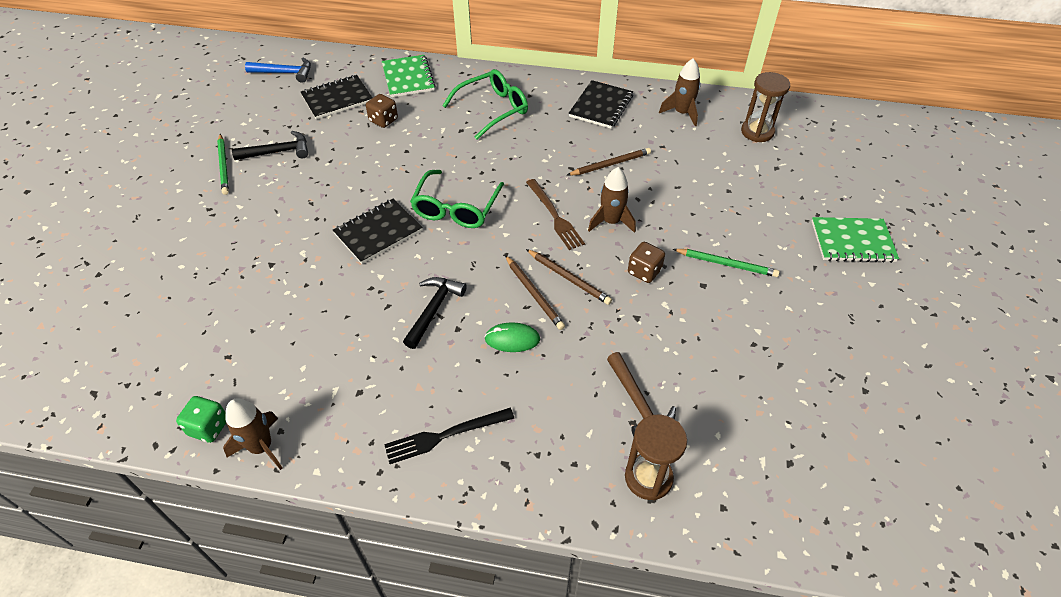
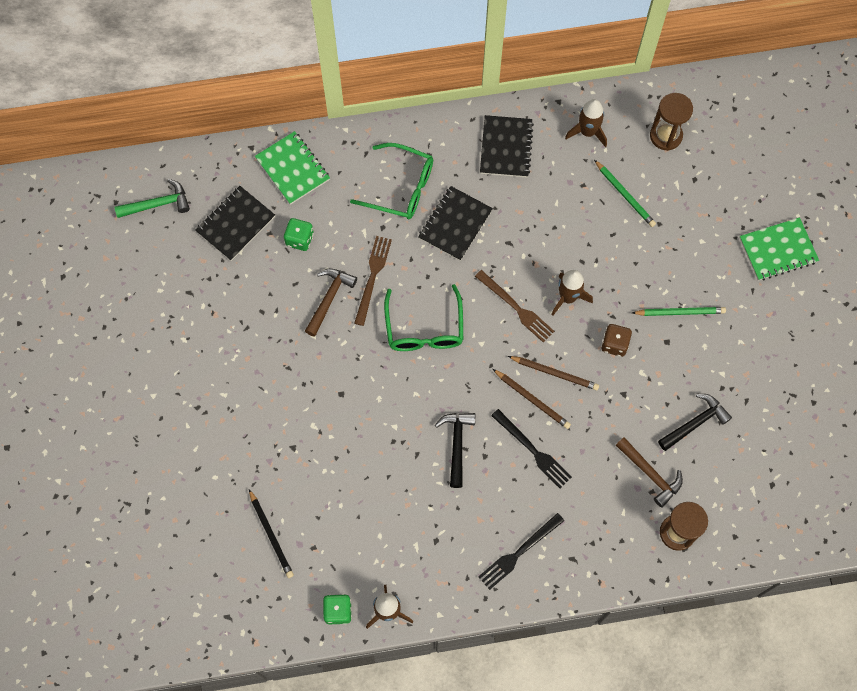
camera: 20 degrees left, 20 degrees up
green pencil [217,134,229,195] -> green pencil moved to [594,160,656,227]
black hammer [232,131,308,160] -> black hammer moved to [658,394,732,451]
blue hammer [245,58,311,83] -> green hammer [115,179,190,218]
black notebook [333,199,423,264] -> black notebook moved to [418,186,493,261]
brown dice [366,94,398,128] -> green dice [284,218,314,251]
green glasses [443,69,528,140] -> green glasses turned 75 degrees clockwise [350,143,433,219]
green mouse [484,322,540,352] -> black fork [491,409,572,488]
brown pencil [567,148,651,176] -> none
none -> black pencil [249,489,294,578]
none -> brown hammer [305,269,357,337]
none -> brown fork [354,236,392,326]

